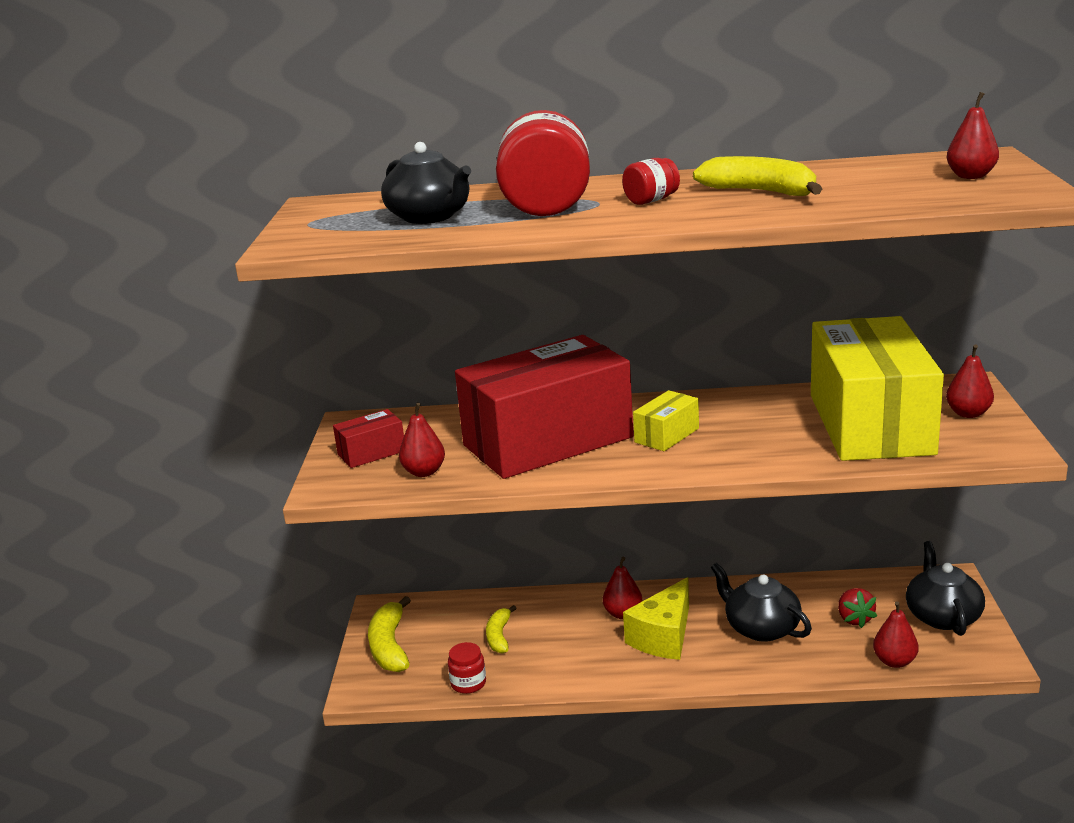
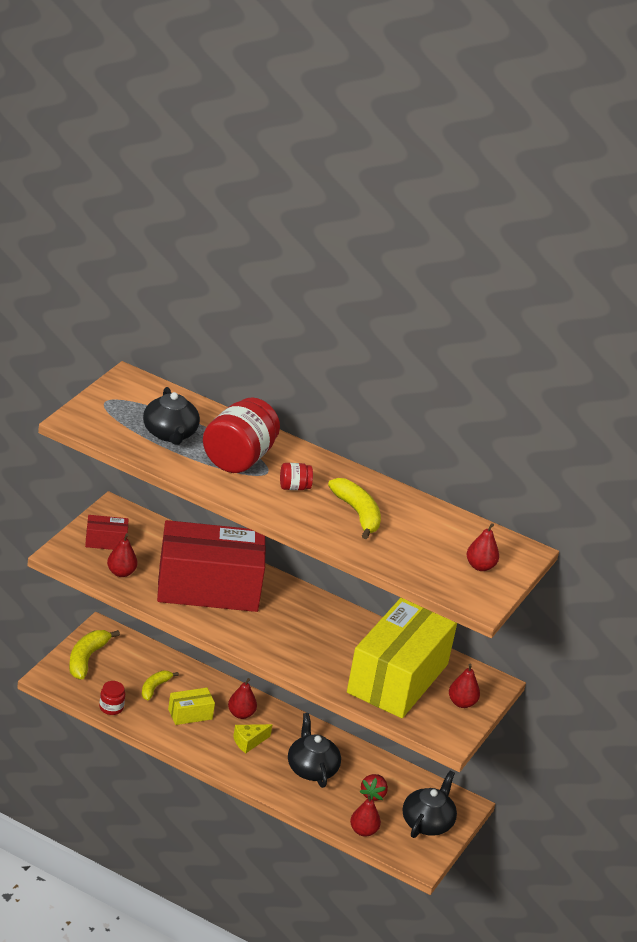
camera: 20 degrees right, 10 degrees up
yellow cheese [623,577,689,660] -> yellow cheese [233,724,272,753], size x0.60
yellow box [633,390,699,451] -> yellow box moved to [168,688,215,725]

